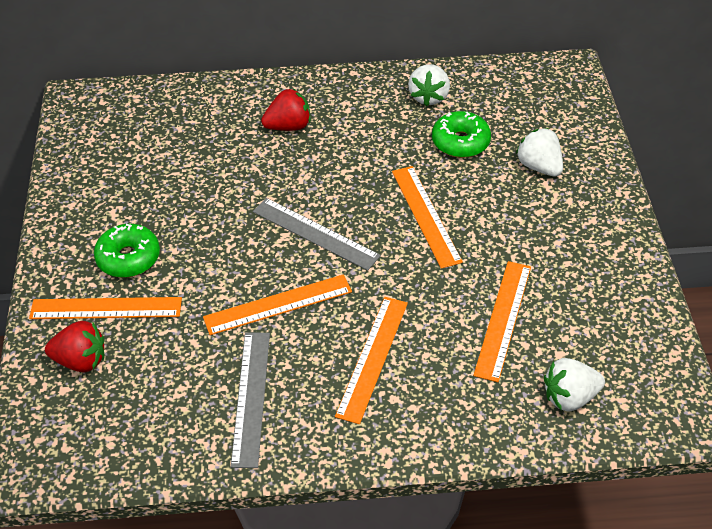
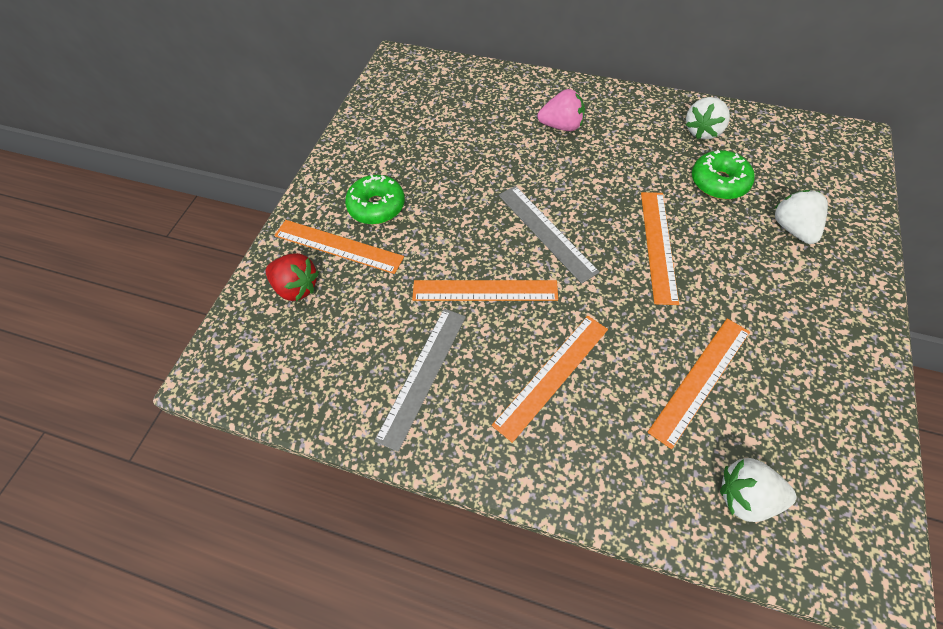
camera: 25 degrees right, 10 degrees up
red strawberry [261,89,310,131] -> pink strawberry [537,89,585,131]

